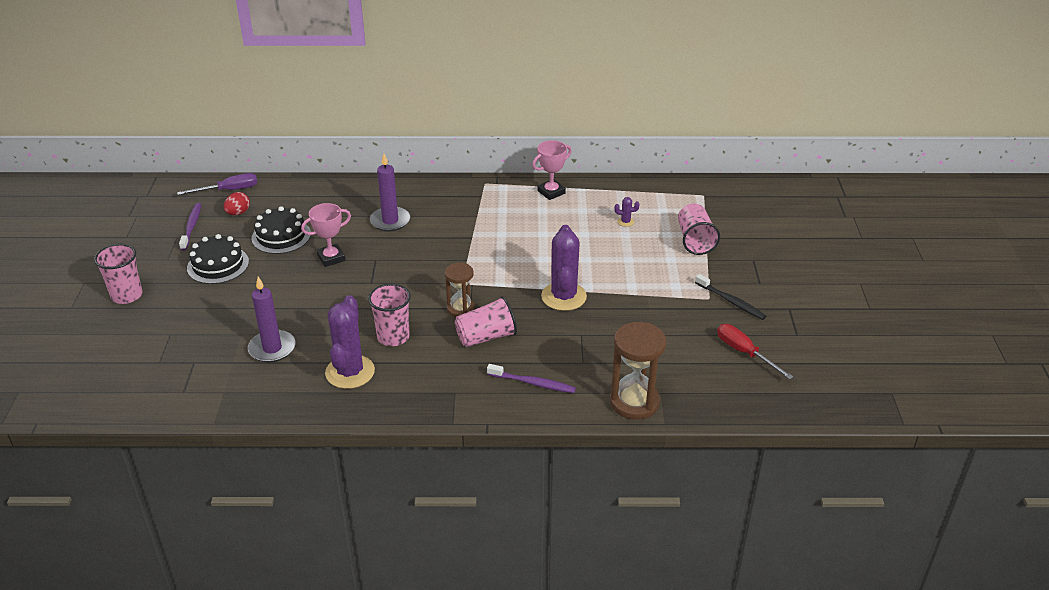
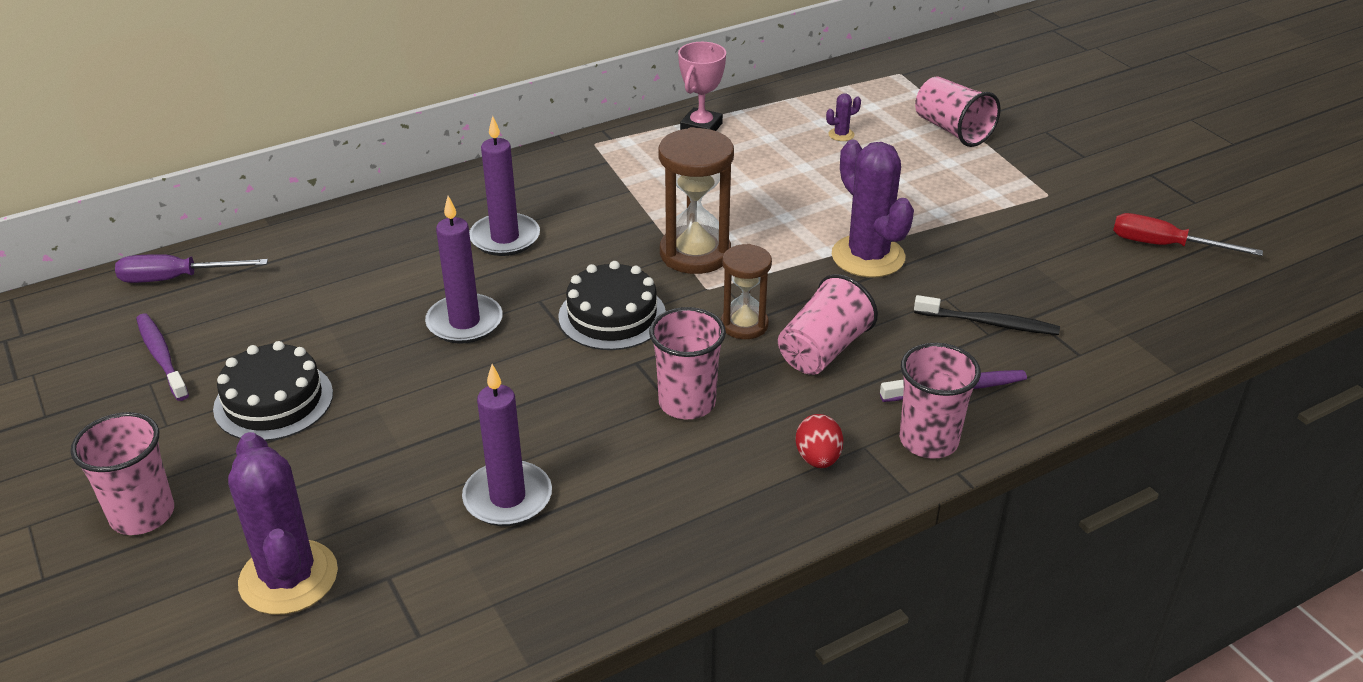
camera: 30 degrees left, 0 degrees up
purple screwdriver [177,173,257,195] -> purple screwdriver turned 135 degrees counterclockwise [115,254,268,283]
red egg [224,192,250,215] -> red egg moved to [796,414,843,468]
black cake [252,206,311,254] -> black cake moved to [558,261,666,350]
pink trophy [301,203,351,267] -> purple candle [425,196,503,344]
purple cactus [325,295,375,389] -> purple cactus moved to [228,432,338,615]
brown hourglass [610,322,666,420] -> brown hourglass moved to [658,127,734,274]
black toothbrush [695,274,766,320] -> black toothbrush moved to [914,295,1060,335]
none -> pink cup [900,343,981,459]

